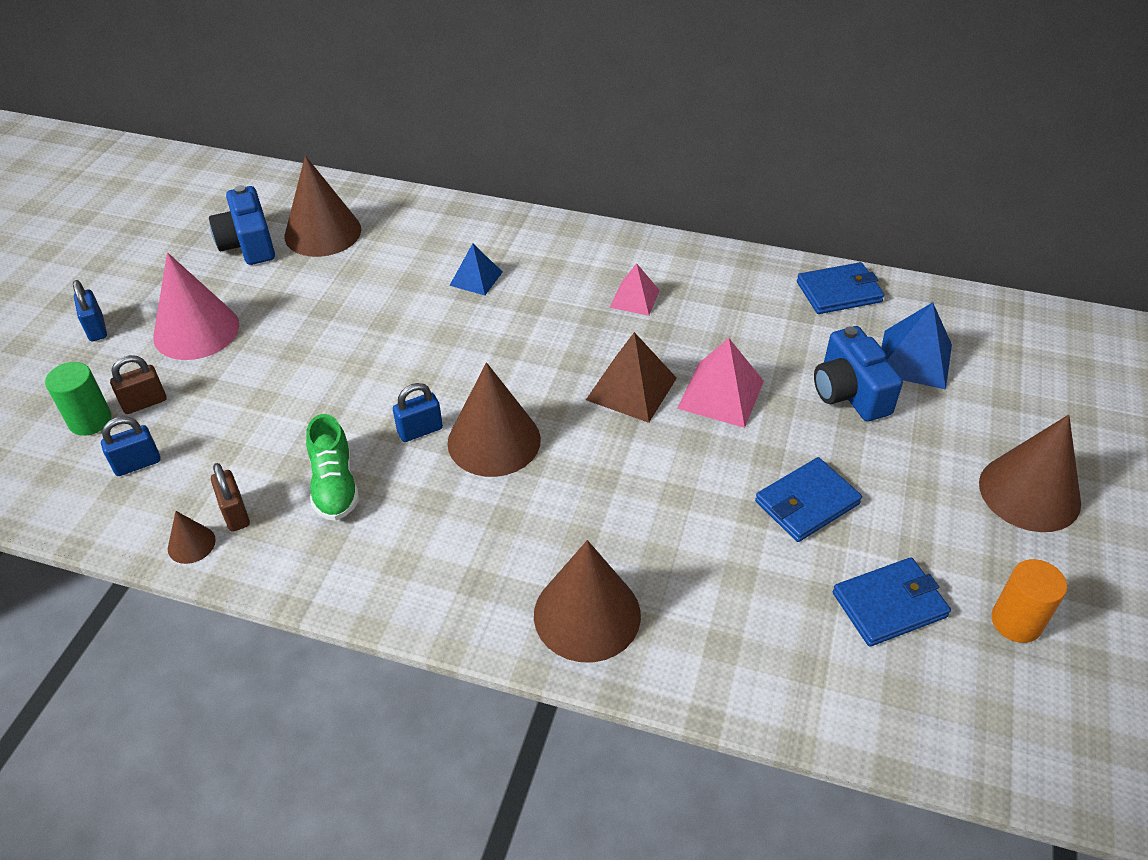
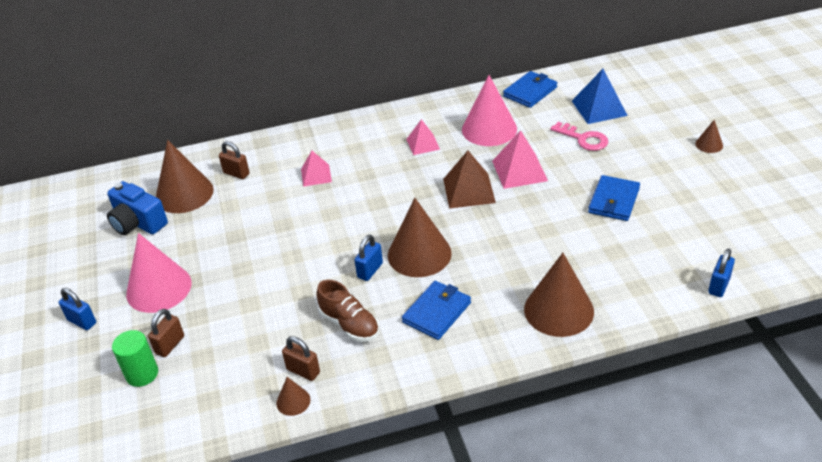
camera: 30 degrees left, 5 degrees down
blue padlock [101,416,160,476] -> blue padlock moved to [708,248,735,297]
green shoe [306,414,359,521] -> brown shoe [316,280,379,342]
blue pyramid [449,243,502,296] -> pink pyramid [301,151,332,187]
blue camera [814,326,903,421] -> pink key [550,122,608,151]
blue wallet [833,557,951,647] -> blue wallet moved to [402,281,471,340]
brown cone [979,415,1081,532] -> brown cone [695,120,723,153], size x0.46
orange cylinder [991,559,1067,643] -> none
none -> brown padlock [219,141,250,179]
none -> pink cone [462,75,517,146]

